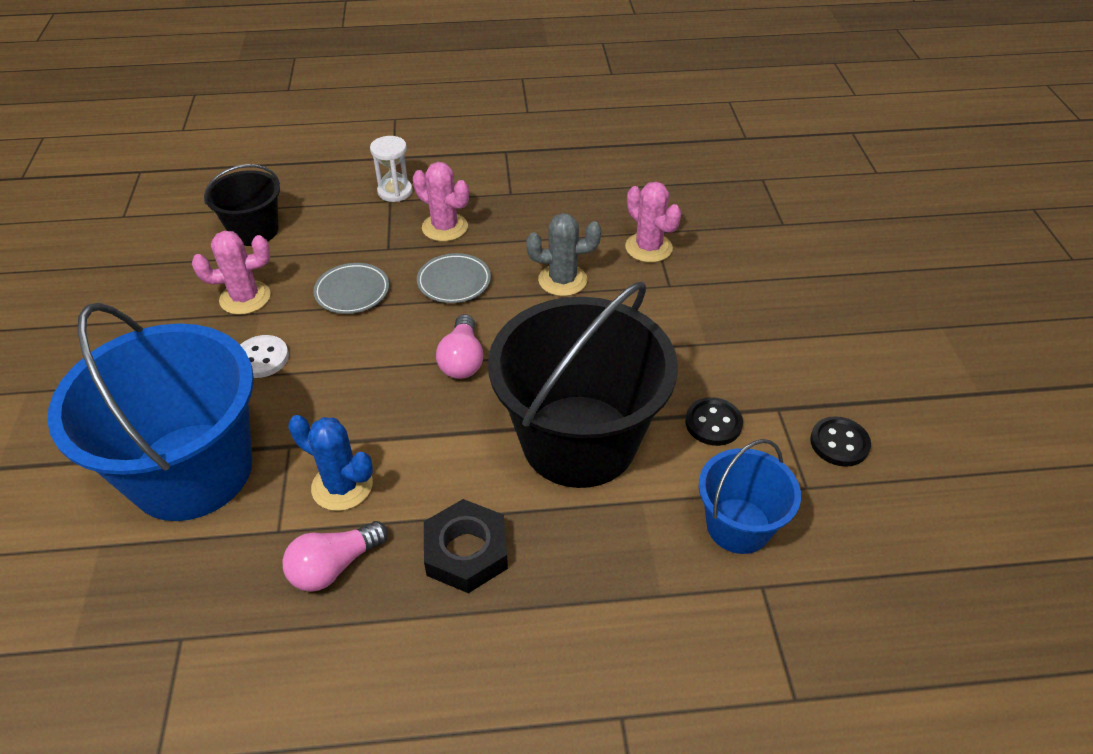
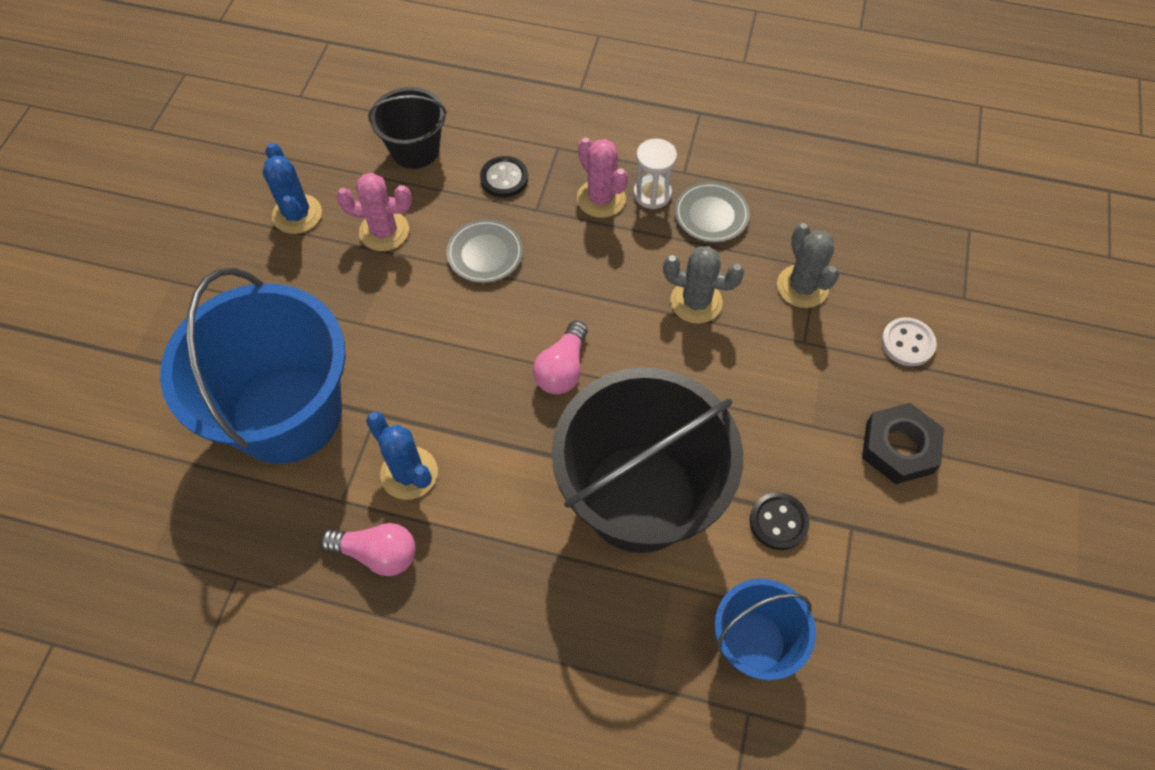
camera: 20 degrees right, 15 degrees up
white button [240,335,289,378] -> white button moved to [881,317,937,366]
pink light bulb [283,521,388,592] -> pink light bulb turned 150 degrees counterclockwise [321,523,416,576]
white hourglass [370,136,413,202] -> white hourglass moved to [633,138,677,209]
grey plate [417,253,491,303] -> grey plate moved to [675,182,750,242]
black nut [424,499,508,593] -> black nut moved to [862,403,944,484]
pink cactus [625,182,682,263] -> grey cactus [777,223,839,308]
black button [810,416,871,467] -> black button moved to [480,156,528,198]
none -> blue cactus [263,143,322,234]

